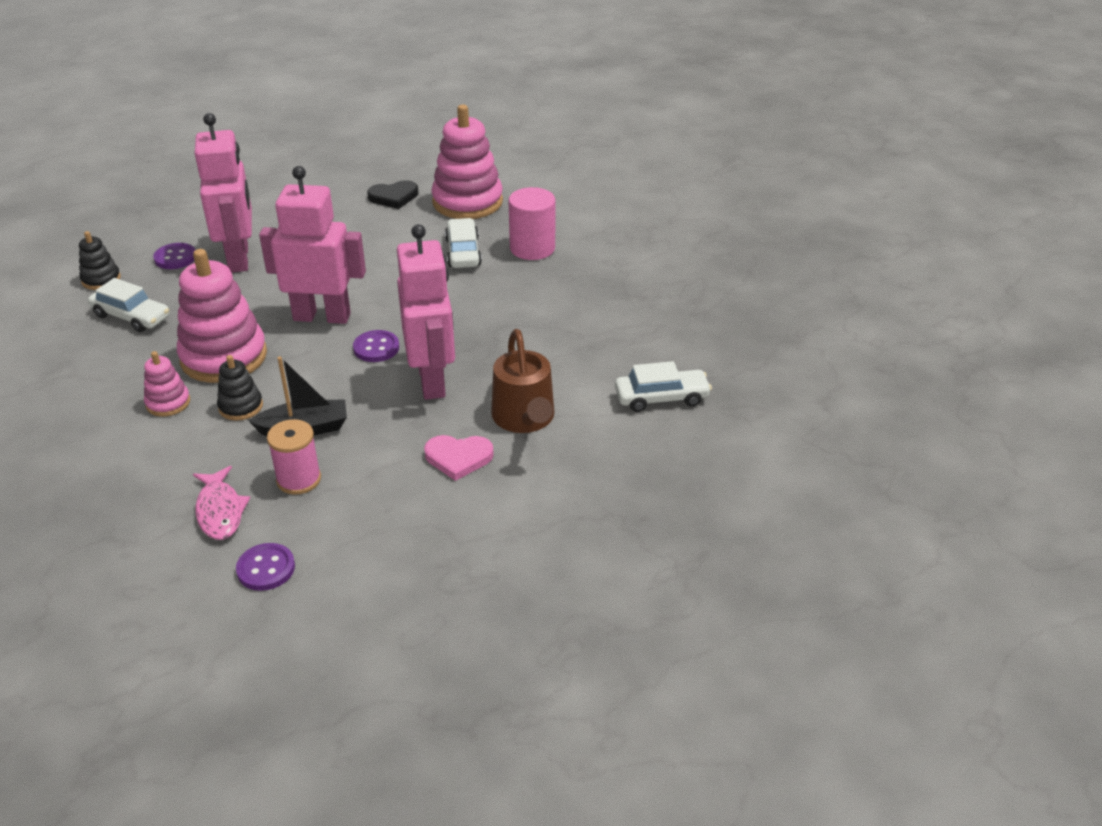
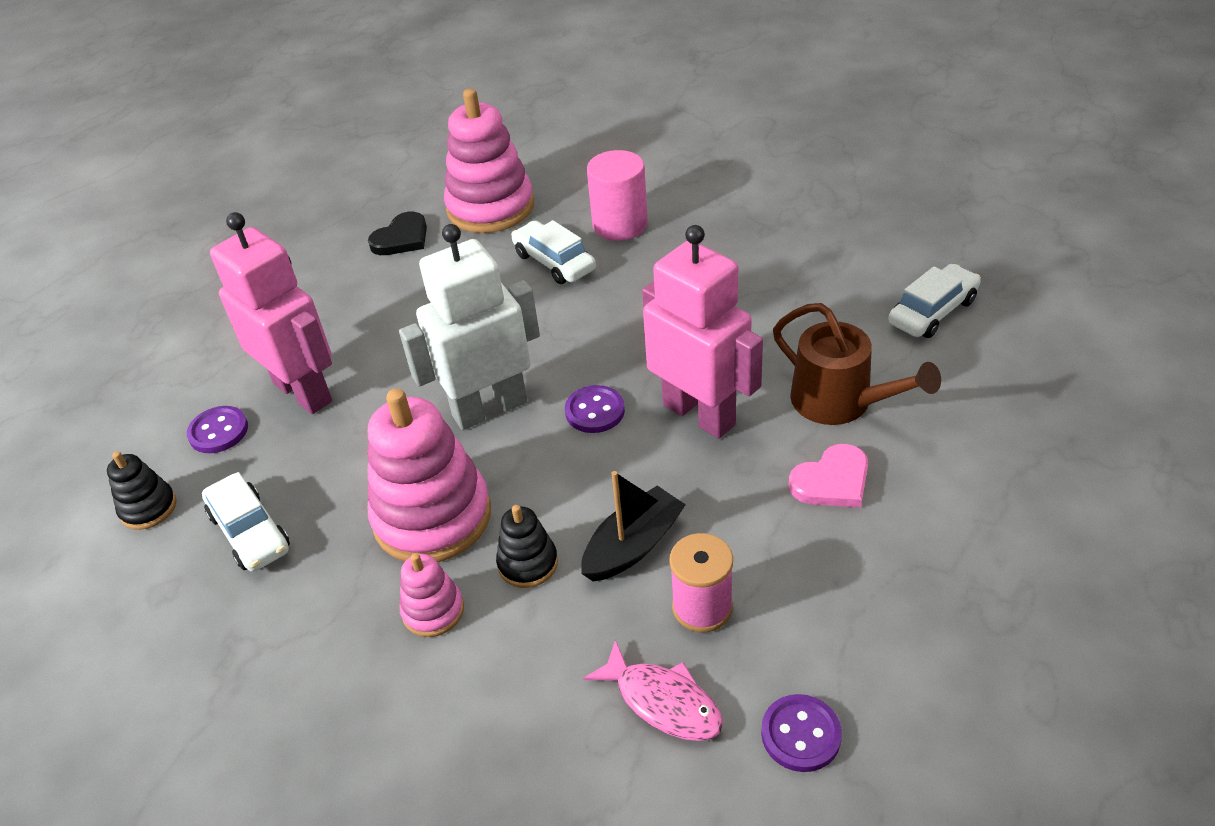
camera: 30 degrees left, 5 degrees up
white car [88,278,170,332] -> white car turned 60 degrees clockwise [202,472,290,572]
pink robot [259,166,366,324] -> white robot [399,224,540,430]

